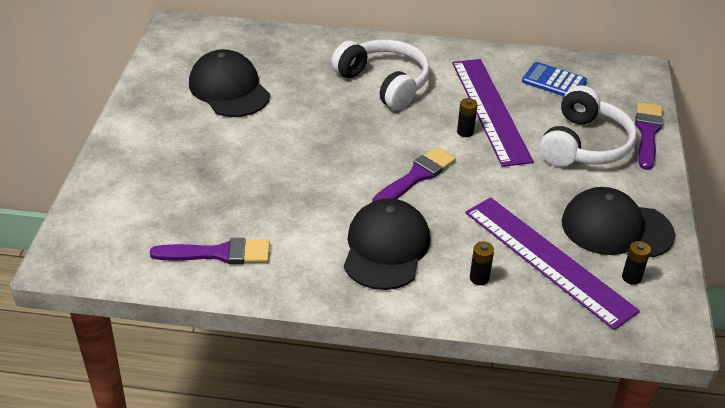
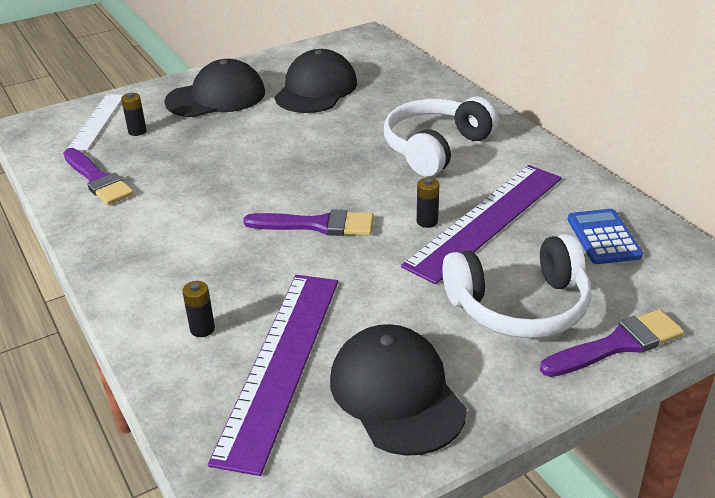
camera: 55 degrees right, 5 degrees down
white headphones [331,39,430,110] -> white headphones turned 150 degrees counterclockwise [384,97,499,176]
black cap [344,198,430,290] -> black cap moved to [164,59,265,117]
black battery [622,241,651,285] -> black battery moved to [121,93,147,136]
none -> white ruler [68,94,123,150]

